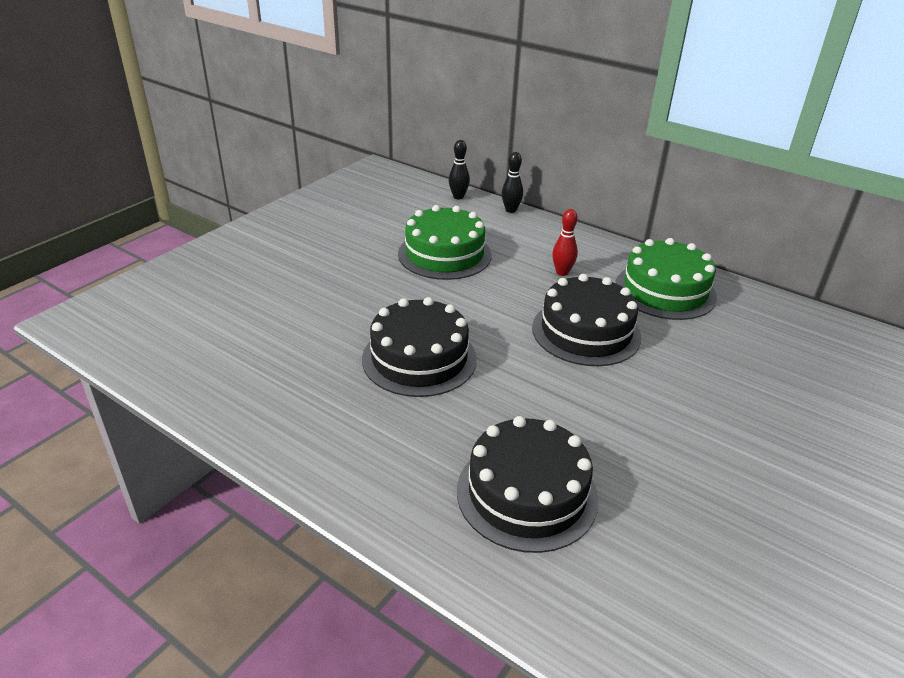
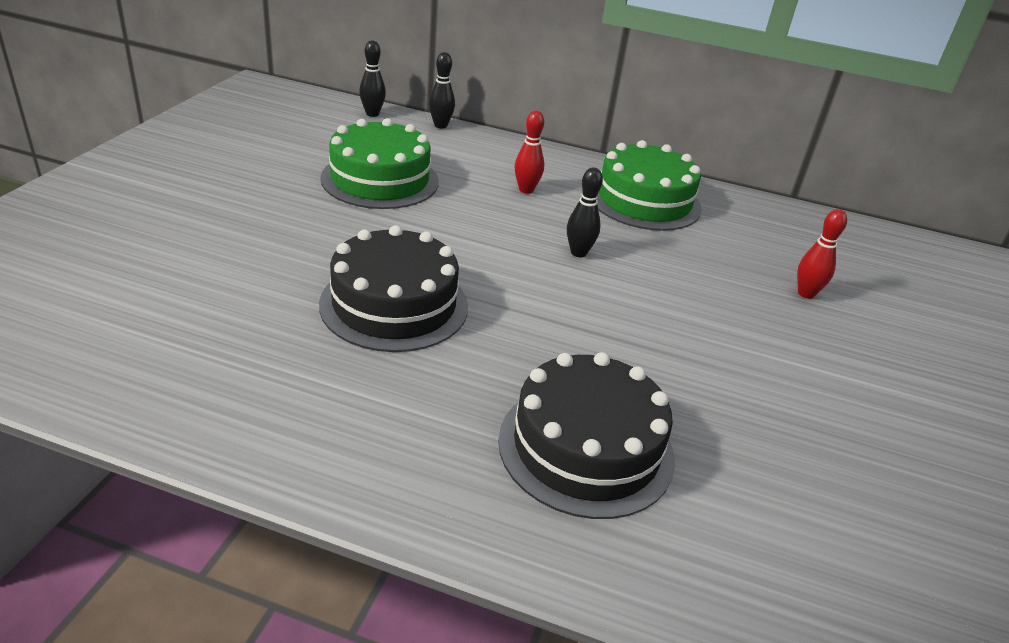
camera: 20 degrees left, 0 degrees up
black cake [532,274,641,366] -> black bowling pin [567,168,603,257]
none -> red bowling pin [797,209,847,299]

